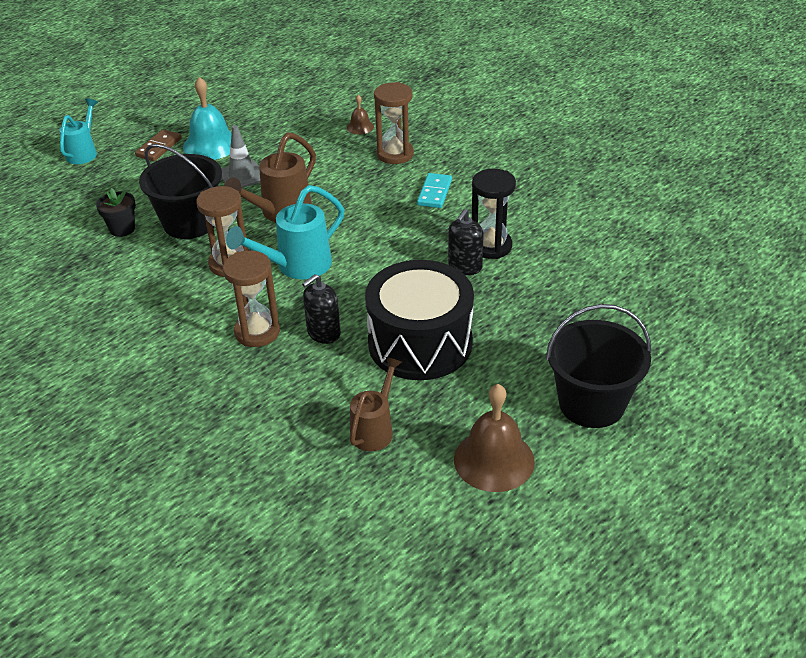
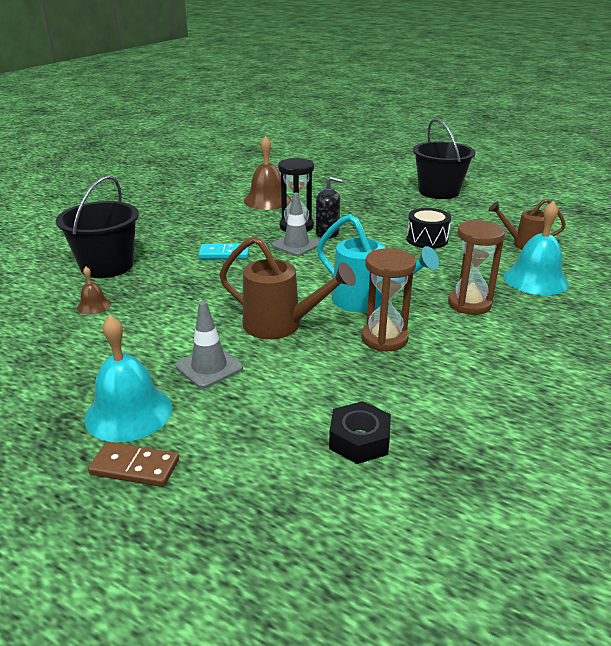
camera: 105 degrees left, 10 degrees down
turquoise watering can [59,98,98,164] -> none
black flower pot [96,188,136,237] -> black nut [329,401,391,464]
black bucket [139,144,222,239] -> black bucket moved to [56,176,139,278]
black soap dispenser [302,274,341,344] -> none
black drum [365,260,474,380] -> black drum [406,208,451,249], size x0.51
brown hourglass [374,82,414,164] -> none
brown bell [454,384,535,492] -> brown bell moved to [244,136,292,210]
none -> grey traffic cone [272,193,319,256]
none -> turquoise bell [504,201,569,295]

